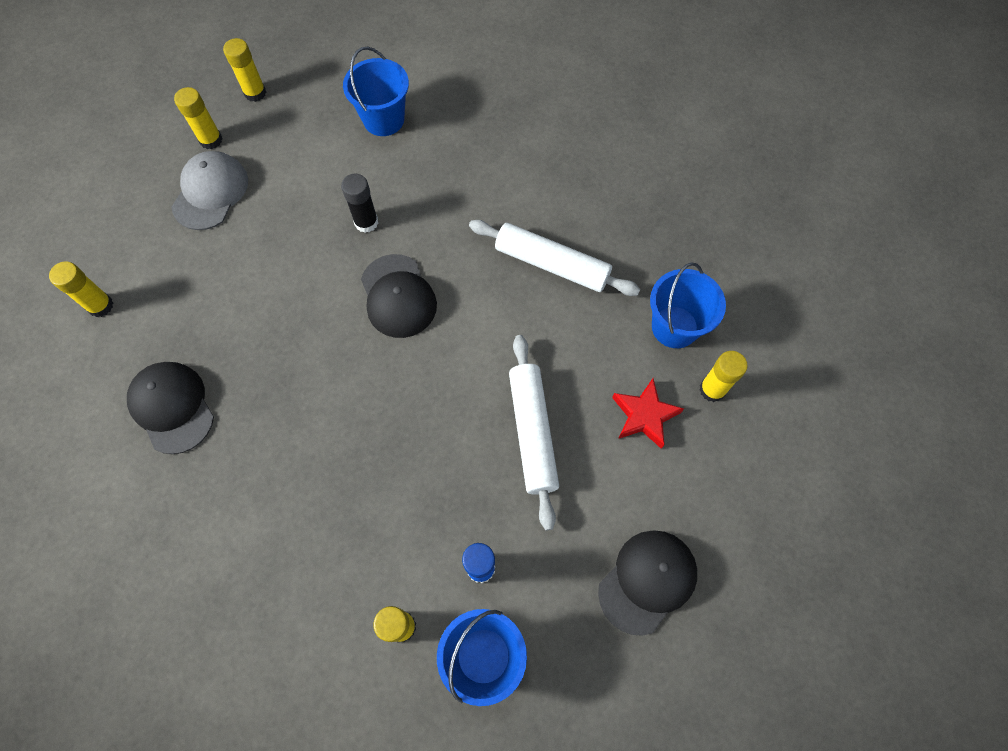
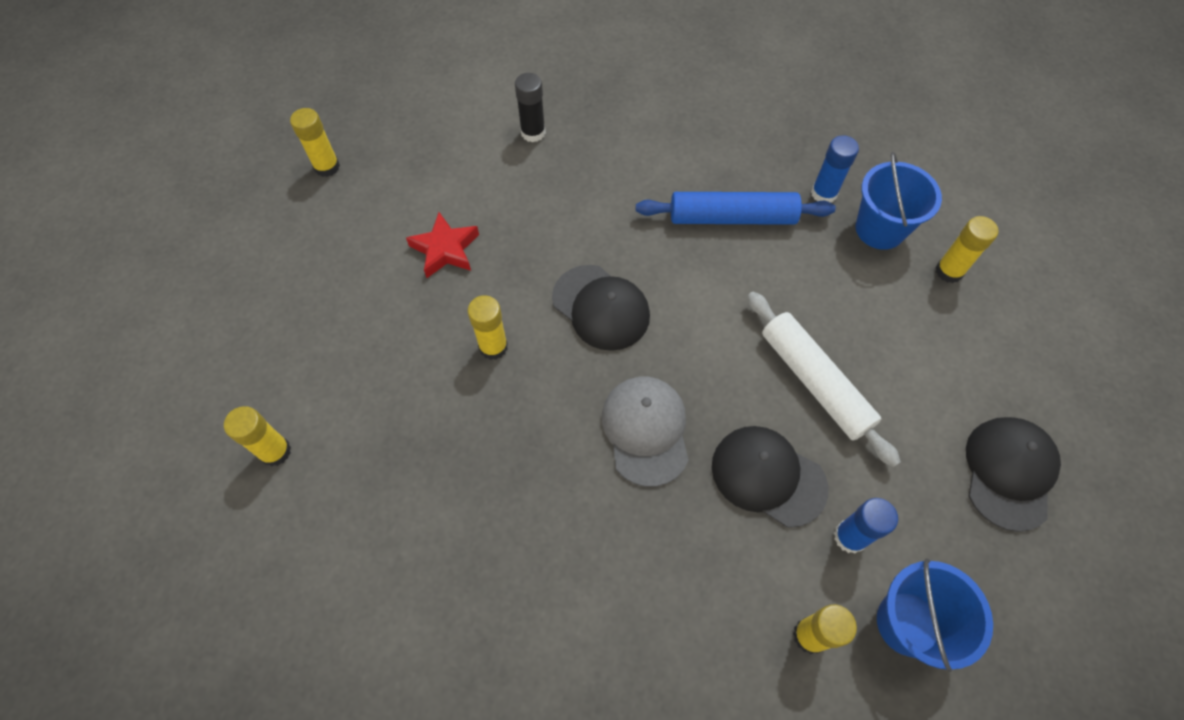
camera: 25 degrees left, 5 degrees down
black cap [127,362,214,454] -> black cap moved to [712,426,828,528]
grey cap [171,151,248,230] -> grey cap moved to [602,377,689,487]
yellow glue stick [174,87,223,149] -> yellow glue stick moved to [468,295,508,360]
black glue stick [341,174,378,233] -> black glue stick moved to [515,73,546,142]
blue bucket [343,47,409,136] -> none
white rolling pin [469,220,640,296] -> blue rolling pin [636,192,836,225]
red star [612,378,684,449] -> red star moved to [406,212,479,278]
none -> blue glue stick [811,135,859,203]

